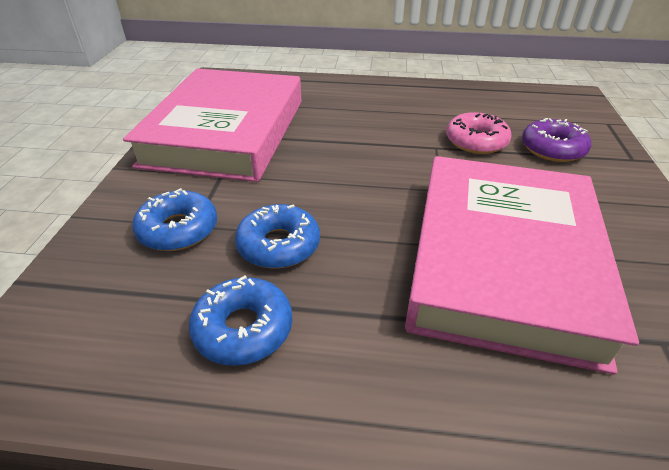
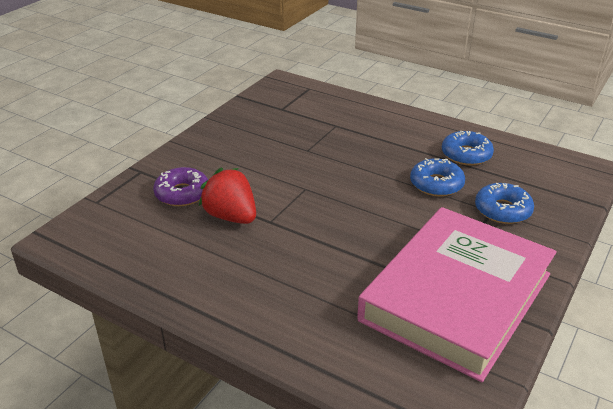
camera: 155 degrees left, 5 degrees down
pink book [405,156,639,375] -> none
pink donut [446,112,512,154] -> red strawberry [199,168,256,224]

